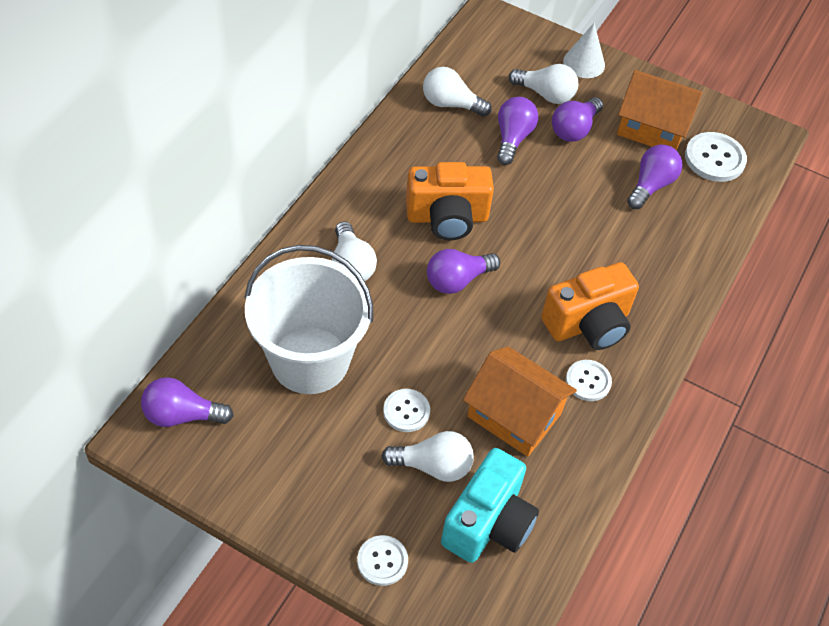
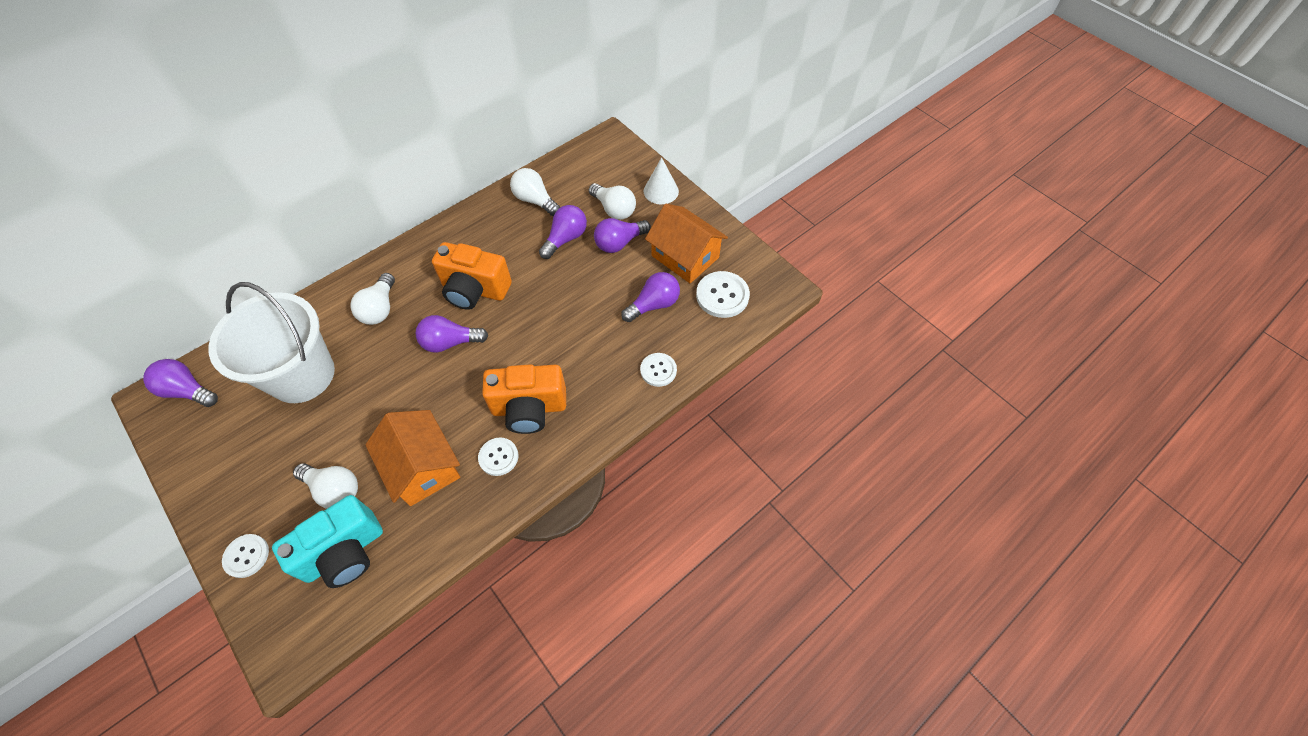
camera: 25 degrees right, 5 degrees up
white button [383,389,430,432] -> white button moved to [640,353,677,387]

